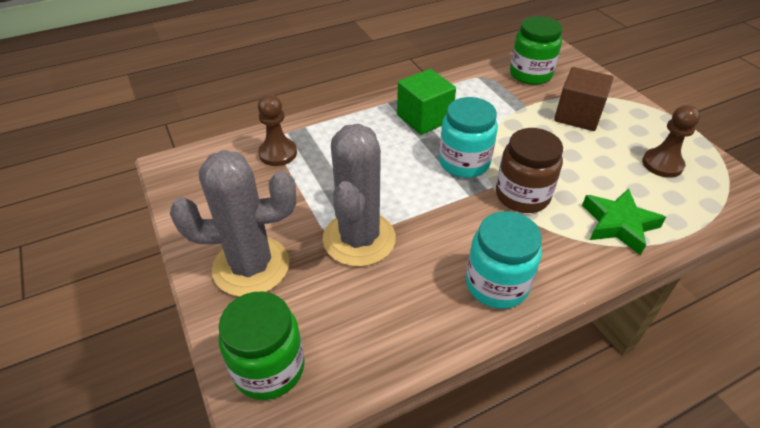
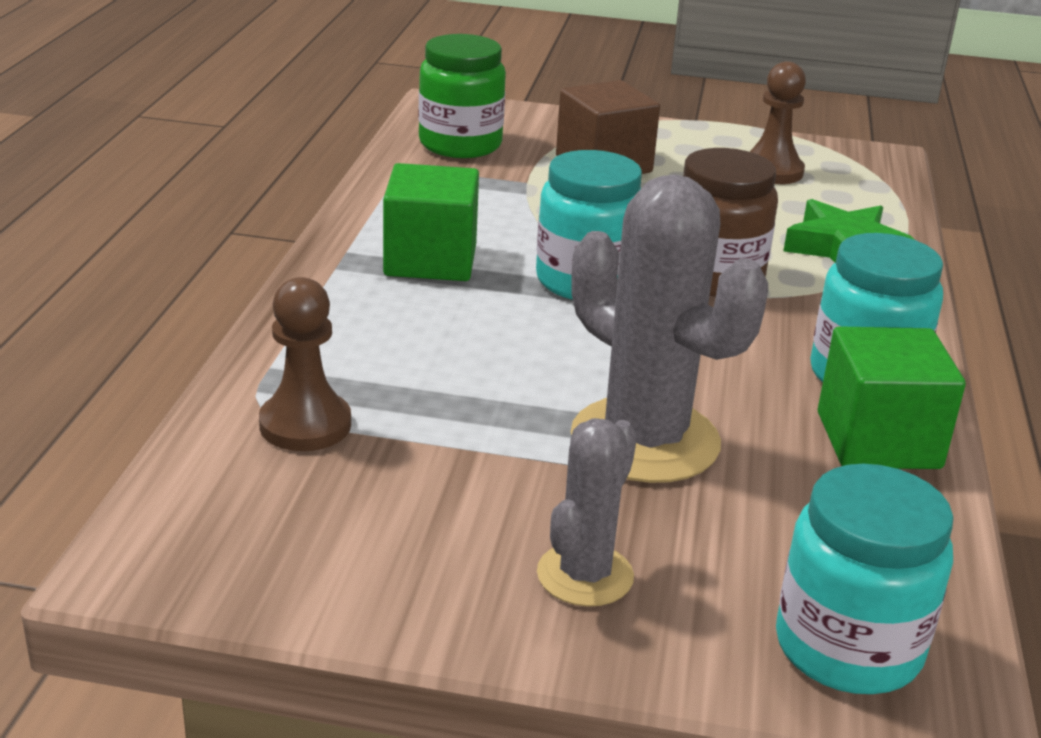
camera: 55 degrees left, 15 degrees down
grey cactus [170,150,296,297] -> grey cactus [537,418,637,607], size x0.56
green jar [219,291,305,400] -> turquoise jar [776,463,954,694]
none -> green cube [818,326,966,469]

